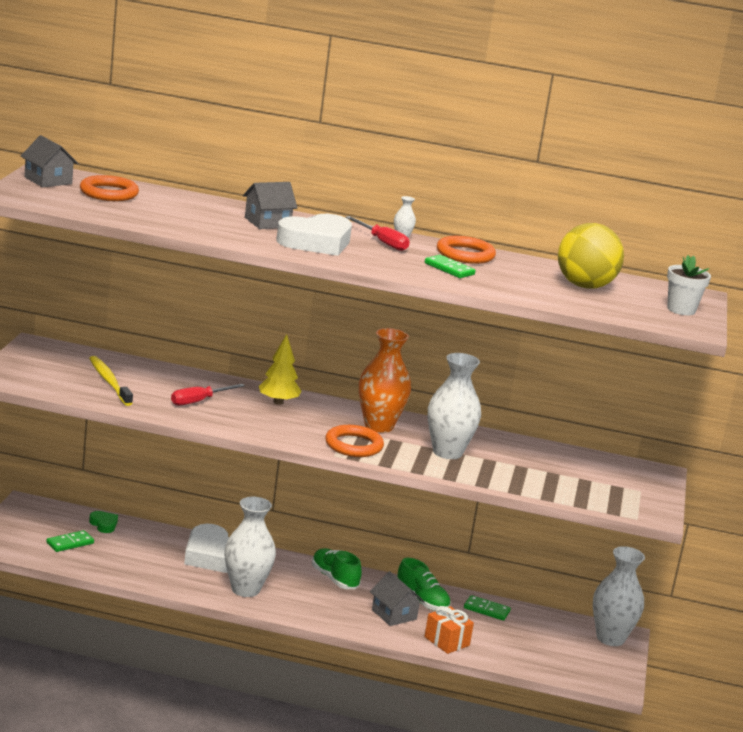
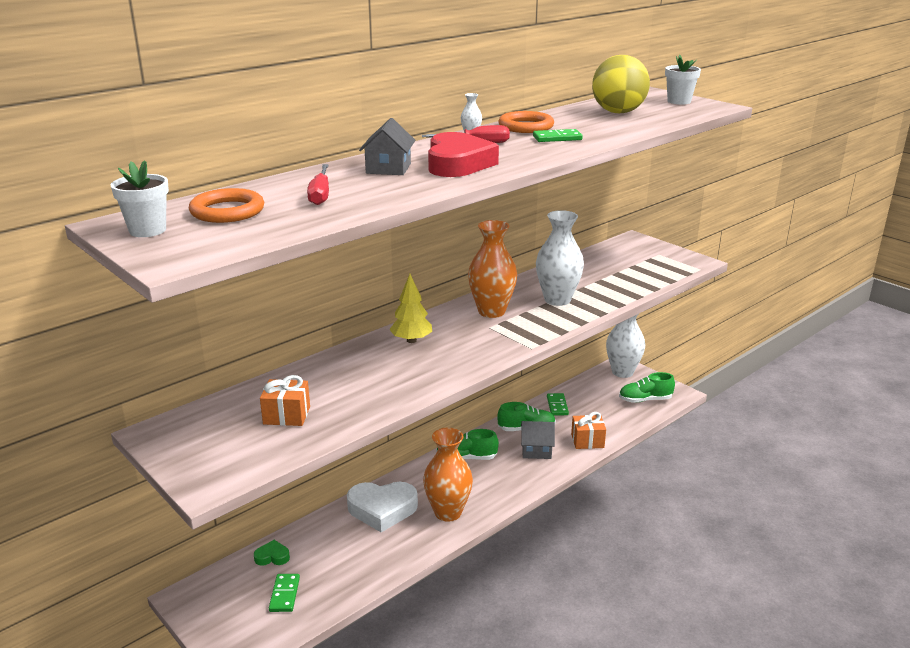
camera: 50 degrees left, 5 degrees up
grey house [21,135,79,187] -> white flower pot [111,161,169,237]
yellow toothbrush [89,356,133,406] -> orange gift [260,375,310,426]
red screwdriver [171,384,245,406] -> red screwdriver moved to [307,164,329,205]
white vase [224,497,276,597] -> orange vase [423,428,473,522]
white heart [276,214,352,256] -> red heart [428,132,499,177]
orange ring [325,425,384,457] -> none
green domino [464,595,511,621] -> green domino turned 60 degrees counterclockwise [547,393,569,416]
none -> green shoe [619,372,675,403]

